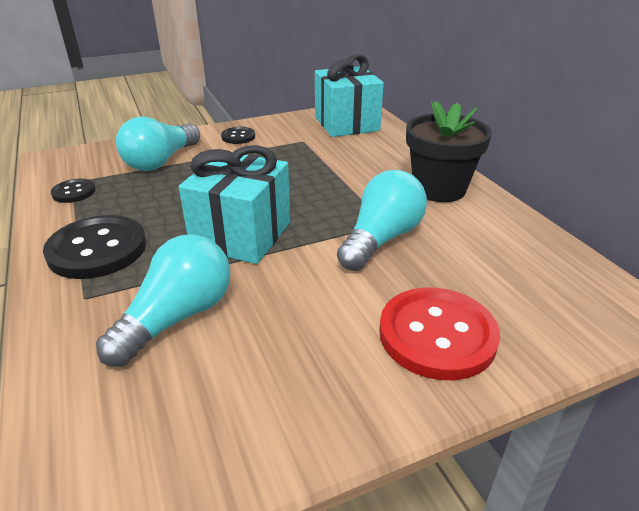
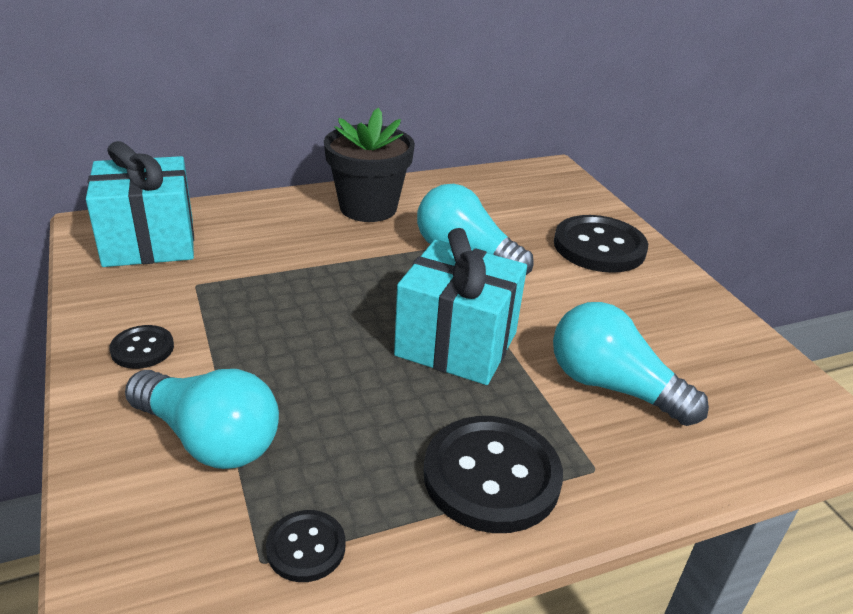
camera: 90 degrees left, 0 degrees up
red button [379,287,500,380] -> black button [554,215,648,273]

